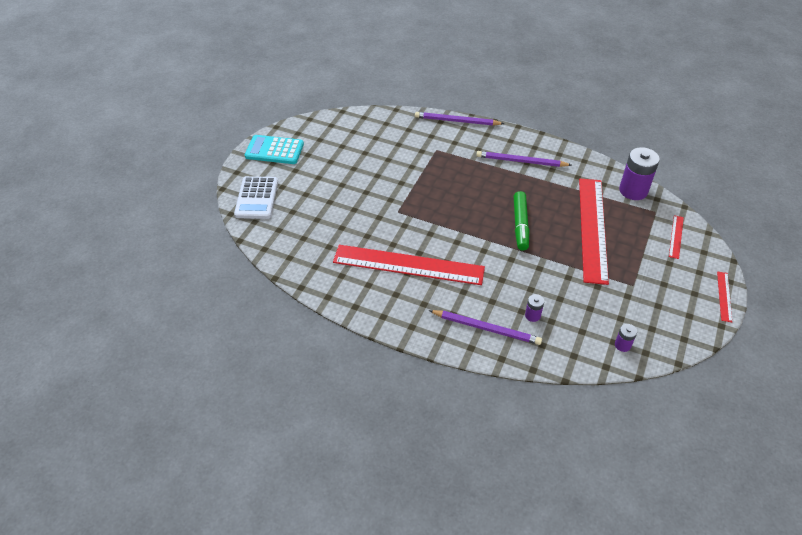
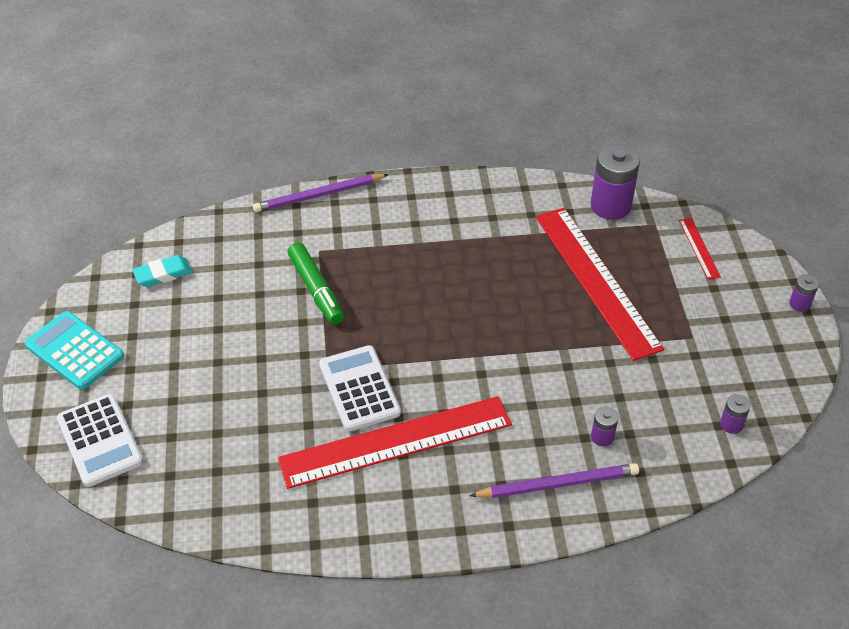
camera: 30 degrees left, 0 degrees up
turquoise calculator [245,135,304,164] -> turquoise calculator turned 60 degrees clockwise [25,311,124,390]
purple pencil [476,151,572,167] -> none
green marker [514,191,529,251] -> green marker moved to [287,243,344,325]
red ruler [717,271,732,322] -> purple battery [789,274,819,312]
none -> turquoise eraser [132,255,193,287]
none -> white calculator [319,345,401,431]

